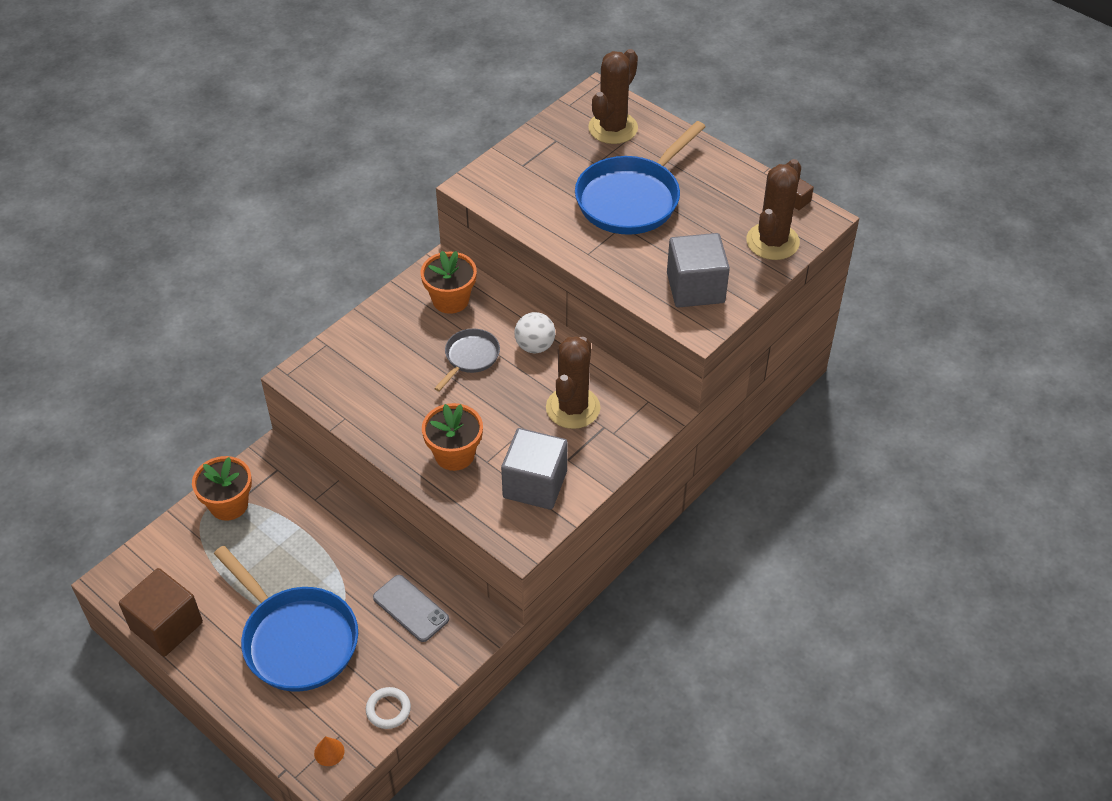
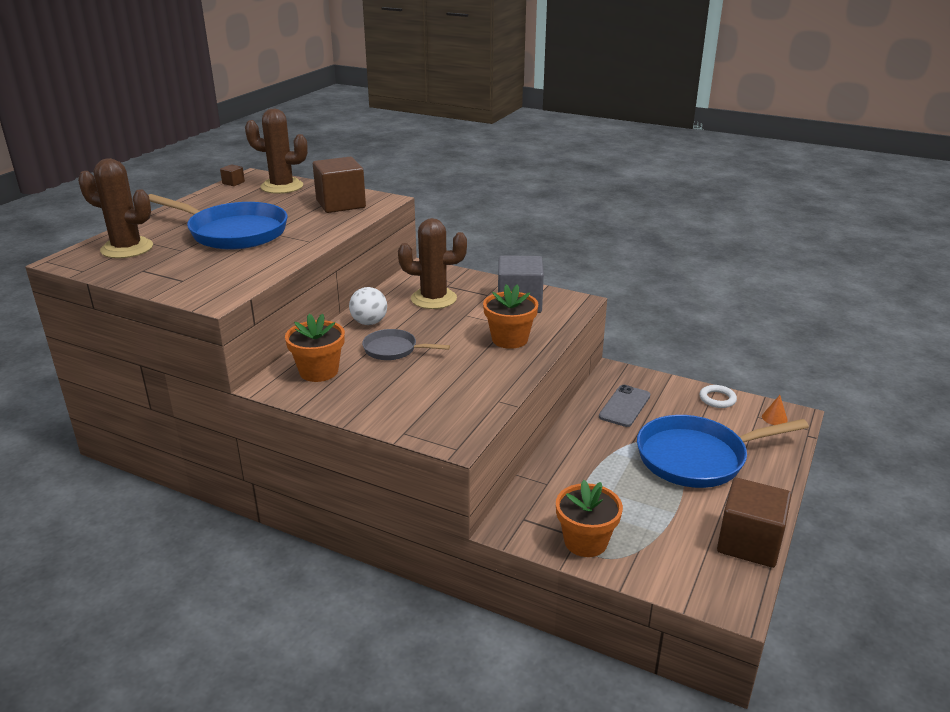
camera: 105 degrees left, 20 degrees down
blue pan [214,546,358,692] -> blue pan turned 135 degrees counterclockwise [637,415,809,488]
grey cube [667,233,730,308] -> brown cube [313,157,366,213]

